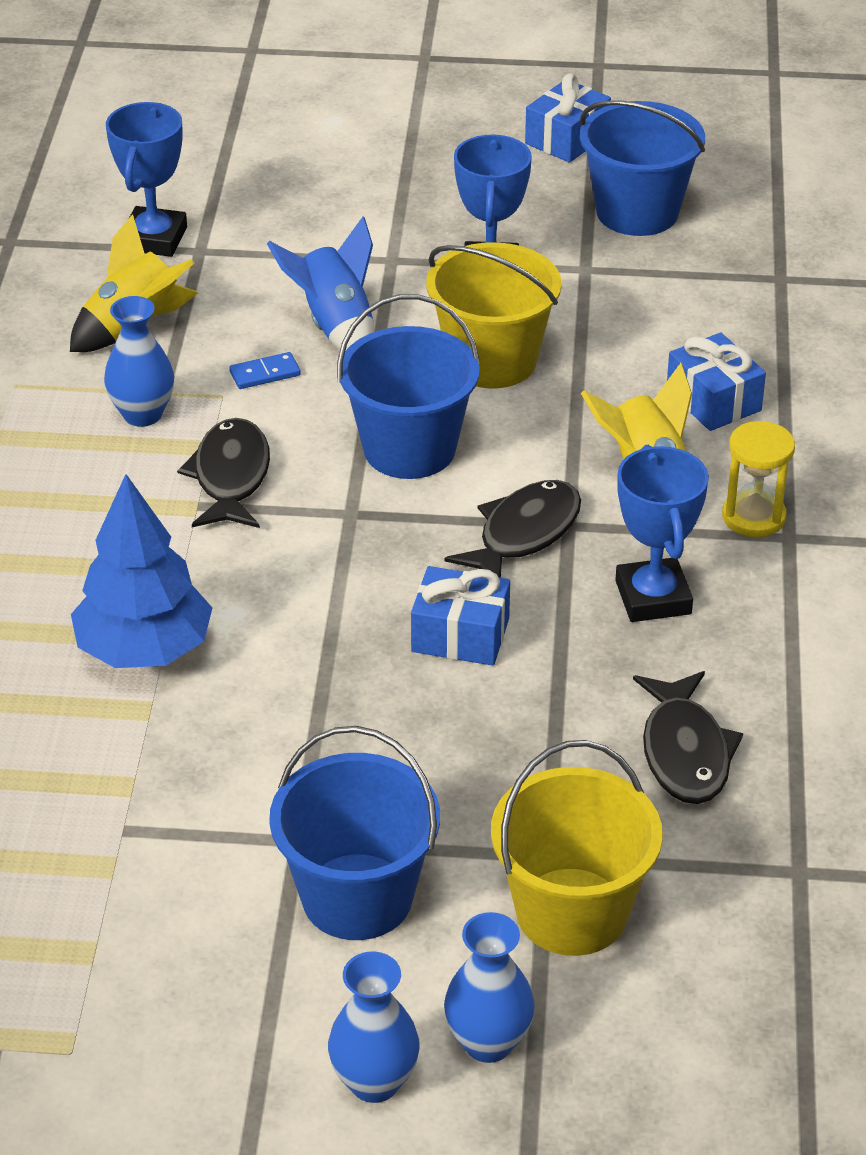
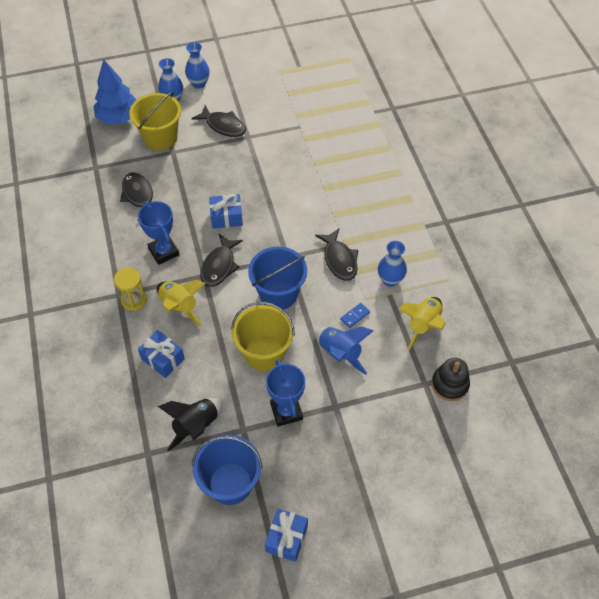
camera: 160 degrees right, 15 degrees up
blue tree [71,474,212,668] -> blue tree moved to [93,59,136,124]
blue trophy [106,102,187,257] -> black stacking toy [432,358,470,401]
blue bucket [269,726,440,940] -> black fish [191,105,246,137]
none -> black rocket [158,398,223,451]

